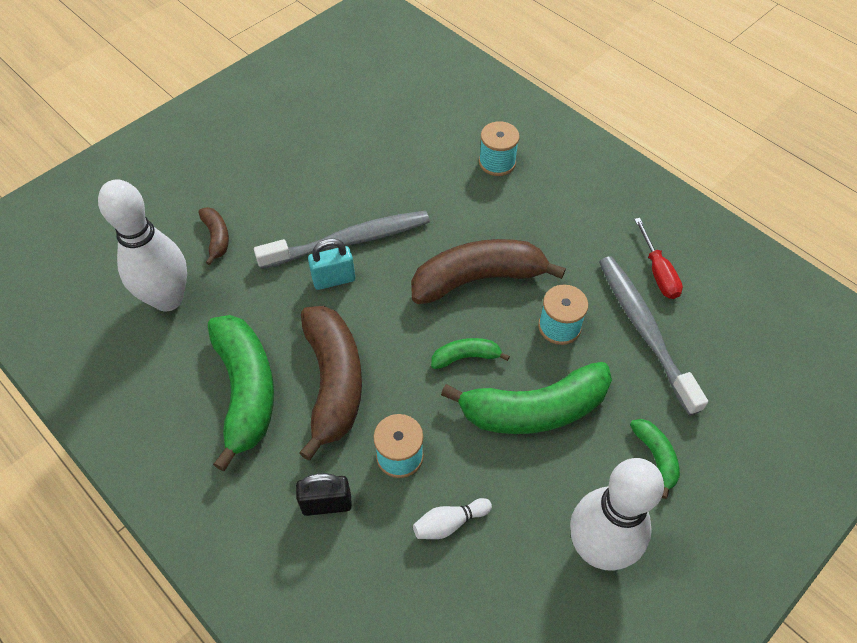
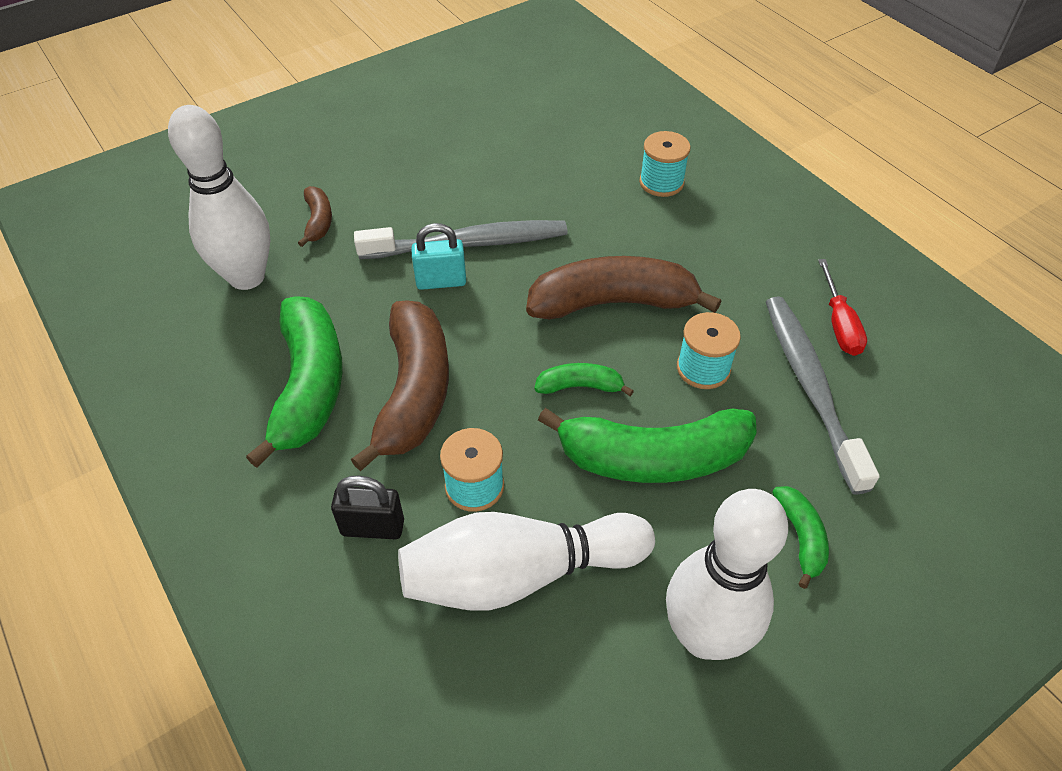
camera: 10 degrees right, 5 degrees down
white bowling pin [413,498,492,539] -> white bowling pin [398,512,655,611], size x2.39

